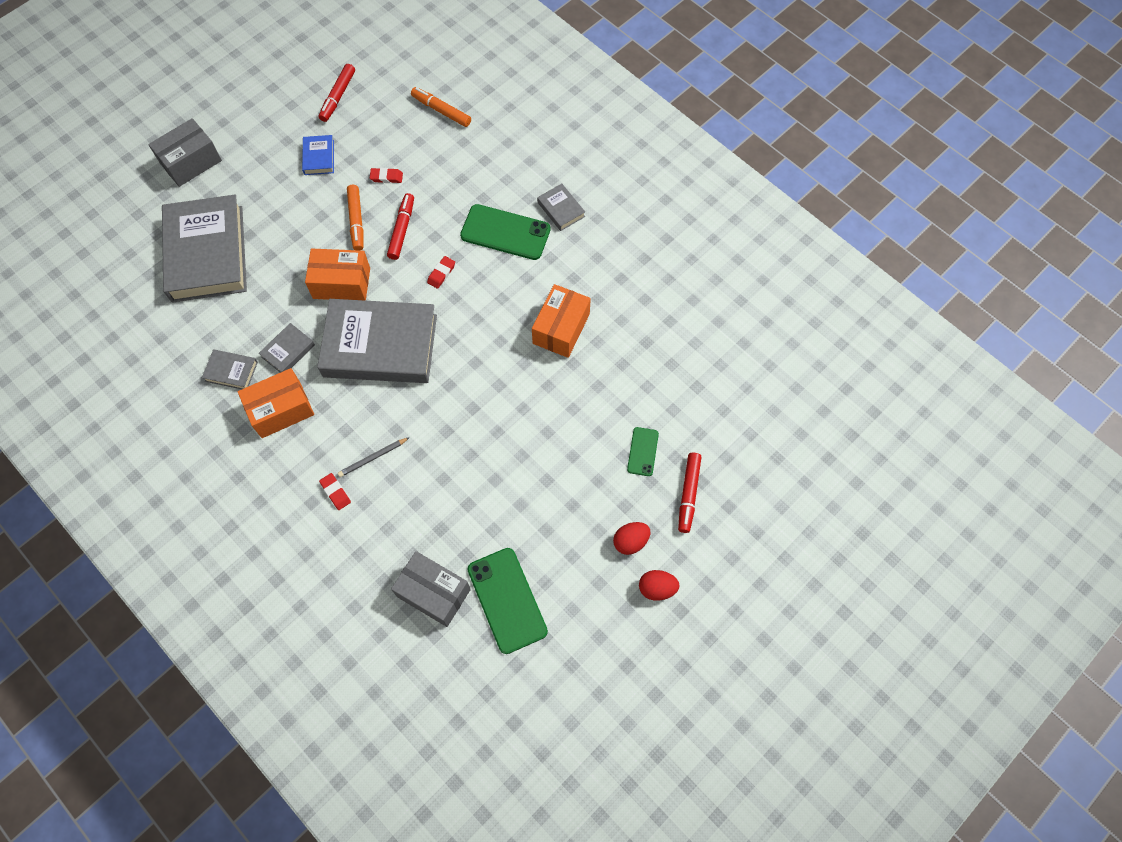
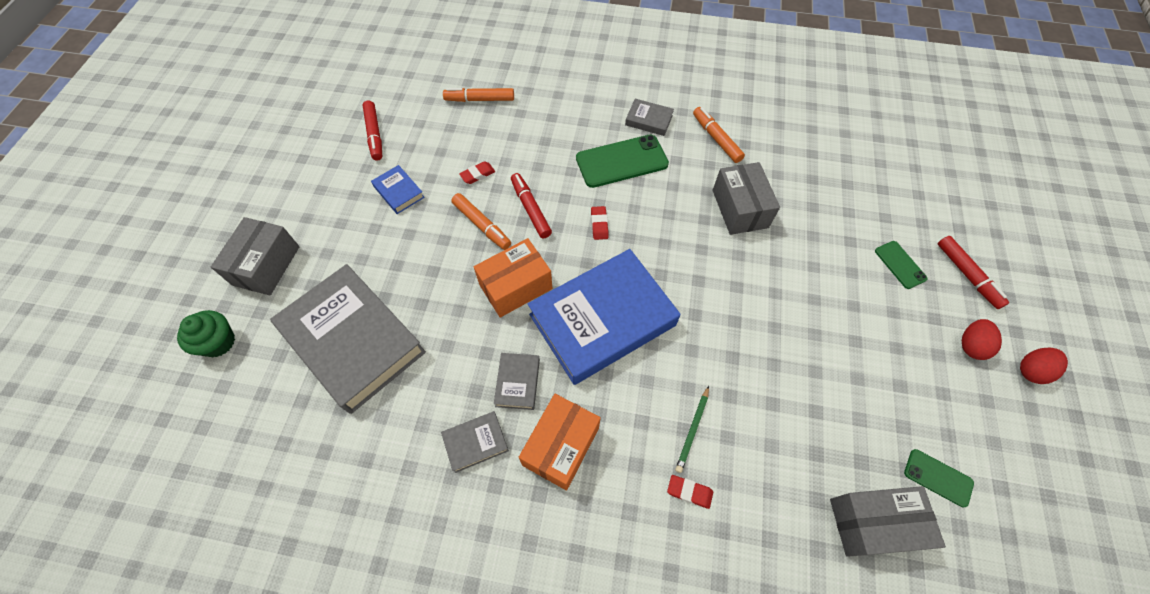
camera: 35 degrees left, 5 degrees down
grey book [317,299,437,383] -> blue book [528,249,681,385]
grey pencil [338,437,410,477] -> green pencil [675,386,709,473]
green phone [467,548,548,654] -> green phone [904,449,974,507], size x0.53
orange box [532,284,591,358] -> grey box [713,162,780,235]
none -> green cupcake [177,310,235,357]
none -> orange marker [693,107,745,163]

